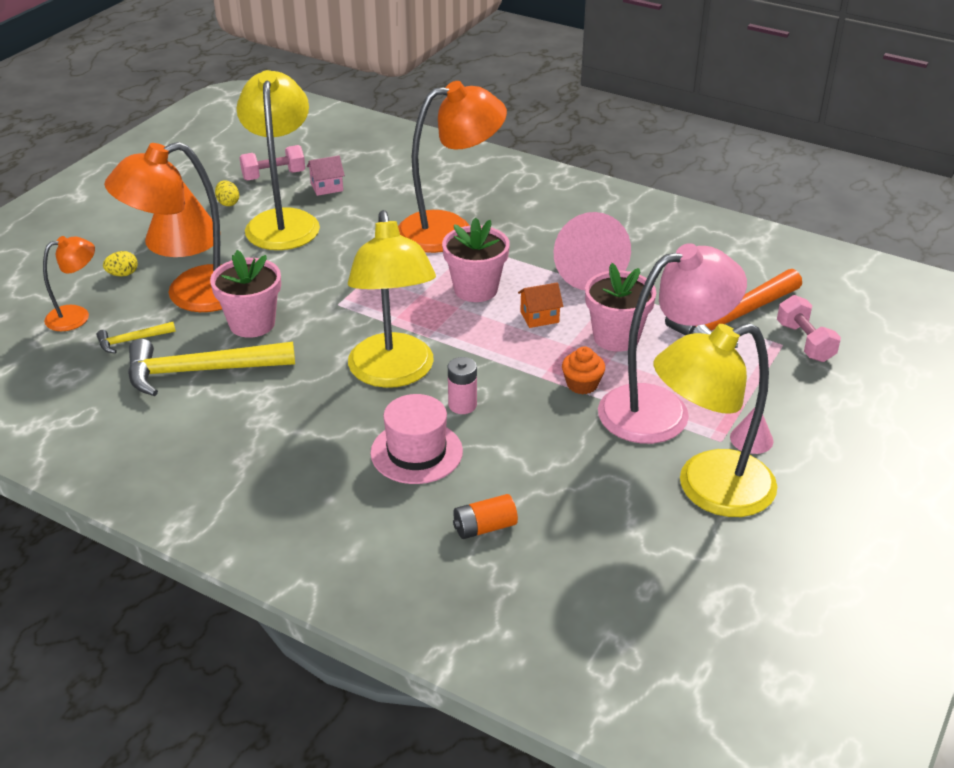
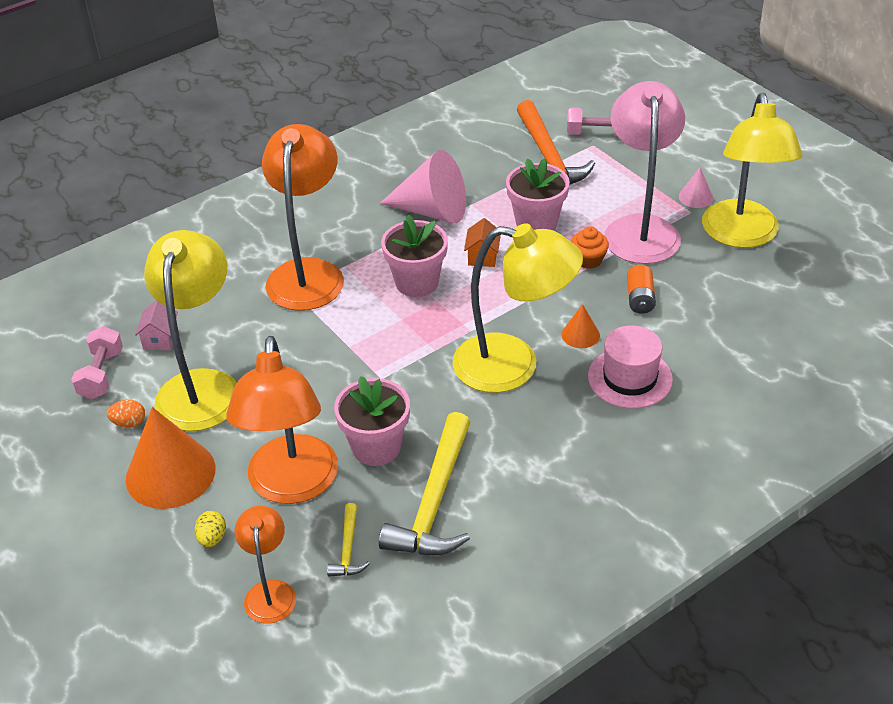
camera: 65 degrees left, 5 degrees up
yellow egg [215,180,239,206] -> orange egg [107,400,145,428]
yellow lamp [237,70,320,250] -> yellow lamp turned 75 degrees clockwise [144,230,237,431]
pink battery [448,357,477,414] -> orange cone [562,304,600,348]
orange battery [453,494,518,539] -> orange battery moved to [627,265,656,314]

